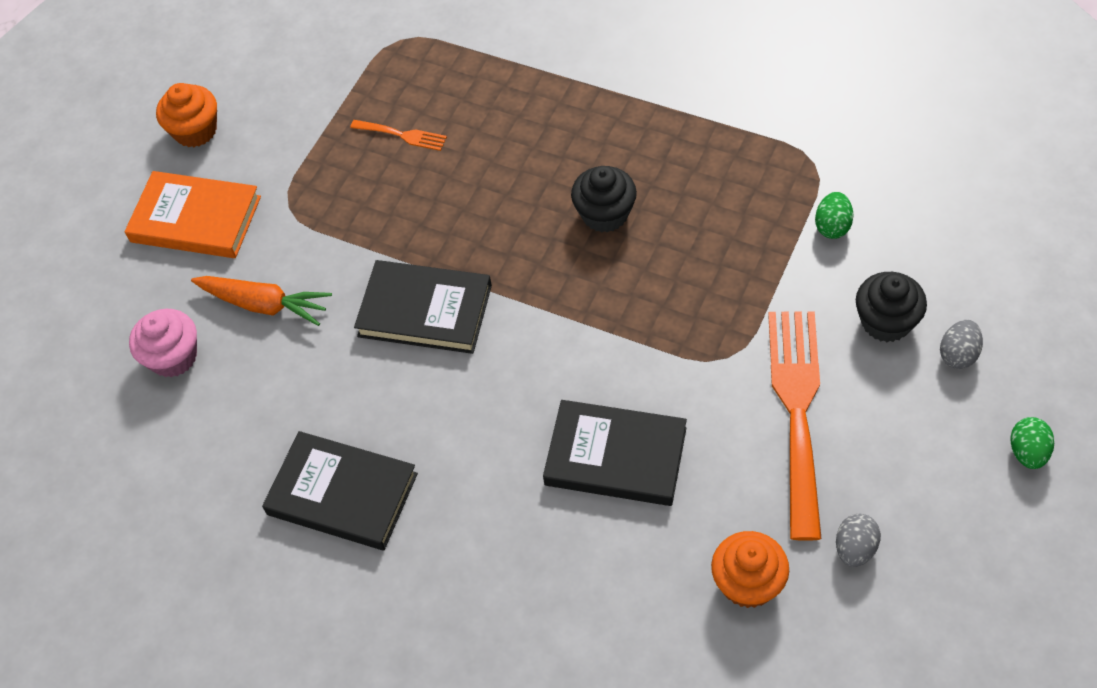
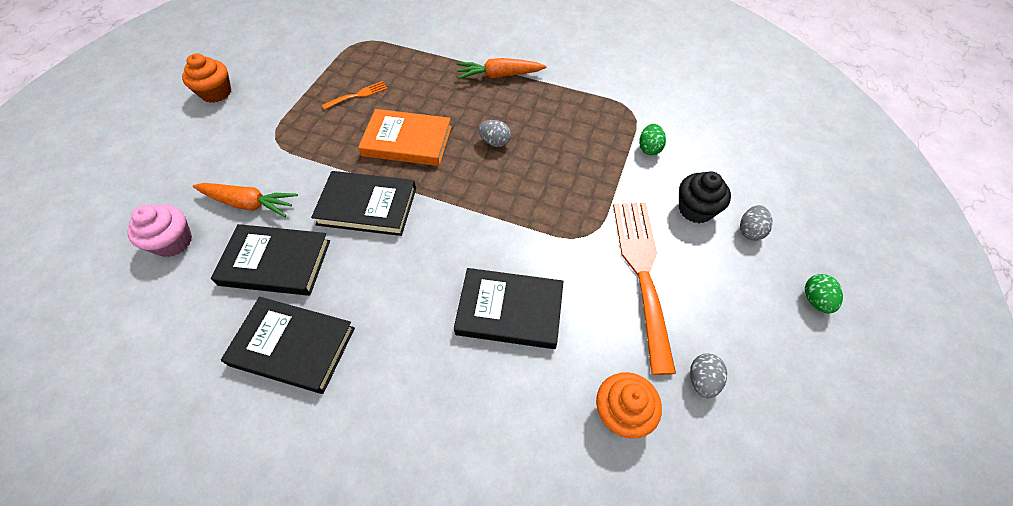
camera: 10 degrees left, 0 degrees up
orange book [125,171,261,258] -> orange book moved to [358,109,452,166]
orange fork [350,120,447,151] -> orange fork turned 45 degrees counterclockwise [322,81,388,110]
black cupcake [571,166,637,233] -> grey egg [478,120,511,147]
none -> black book [211,224,330,296]
none -> orange carrot [457,58,547,79]

